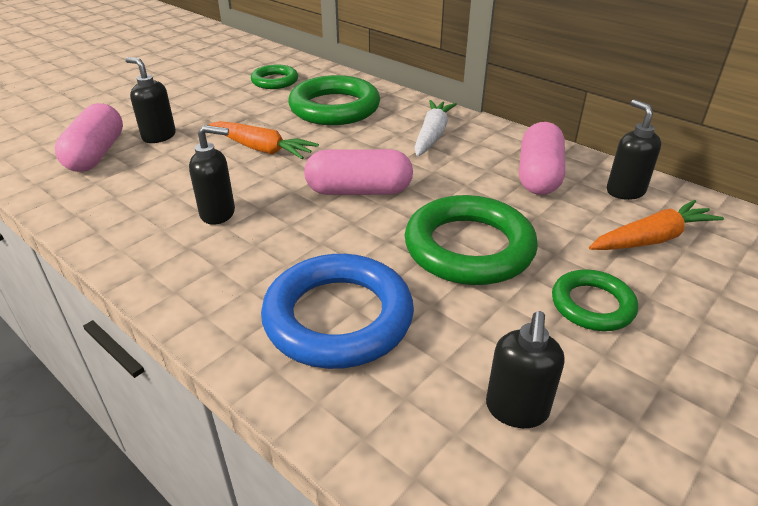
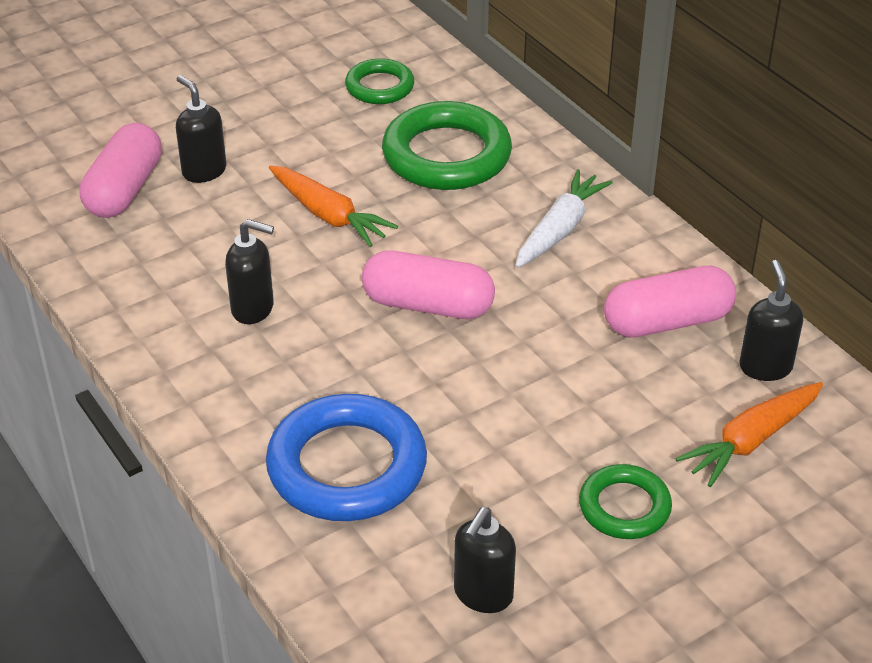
camera: 15 degrees right, 5 degrees up
green ring [405,195,538,285] -> none
pink capsule [519,122,565,195] -> pink capsule turned 45 degrees clockwise [604,266,736,337]
orange carrot [589,200,724,250] -> orange carrot turned 150 degrees clockwise [675,382,823,487]

